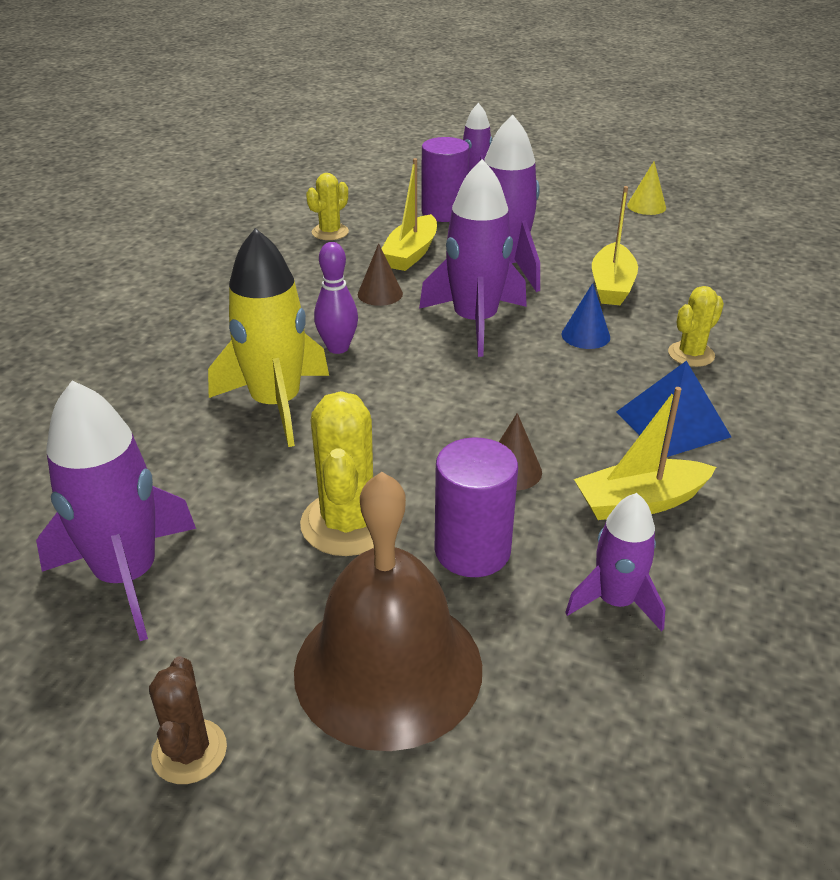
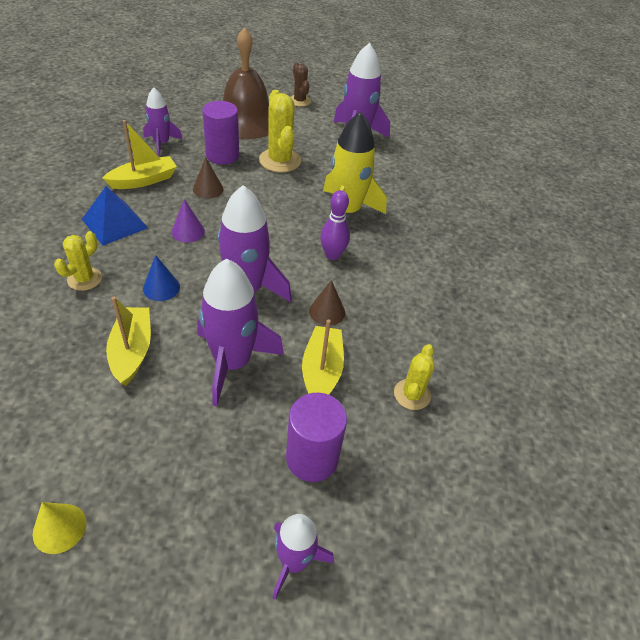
camera: 160 degrees right, 10 degrees up
none -> purple cone [171,199,205,243]

